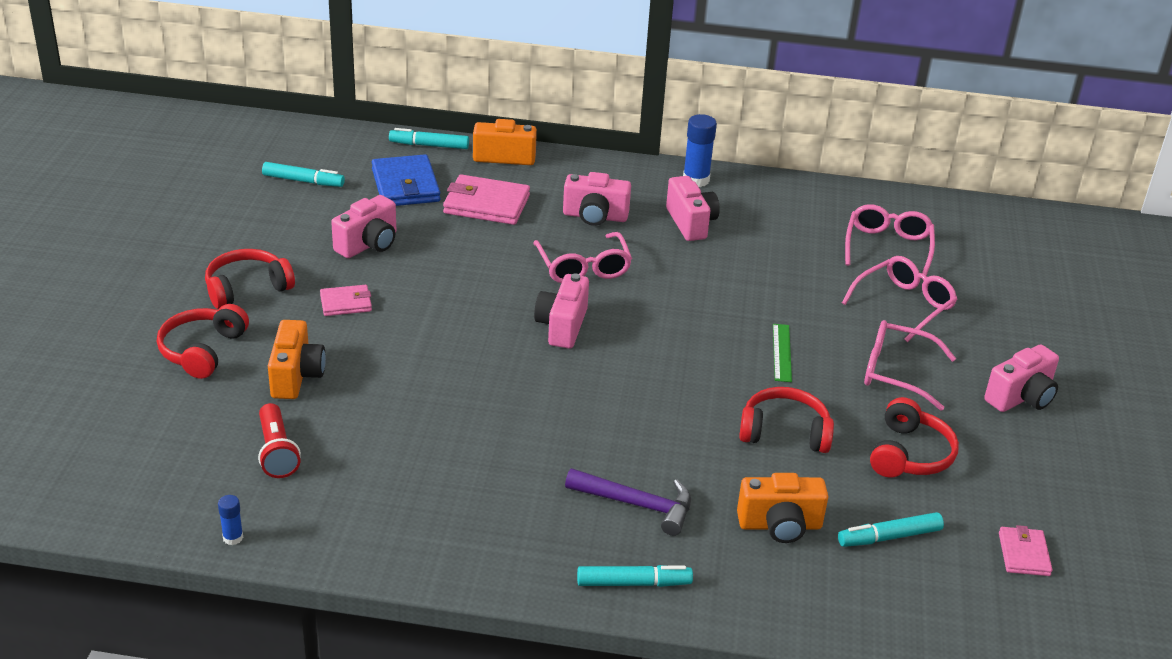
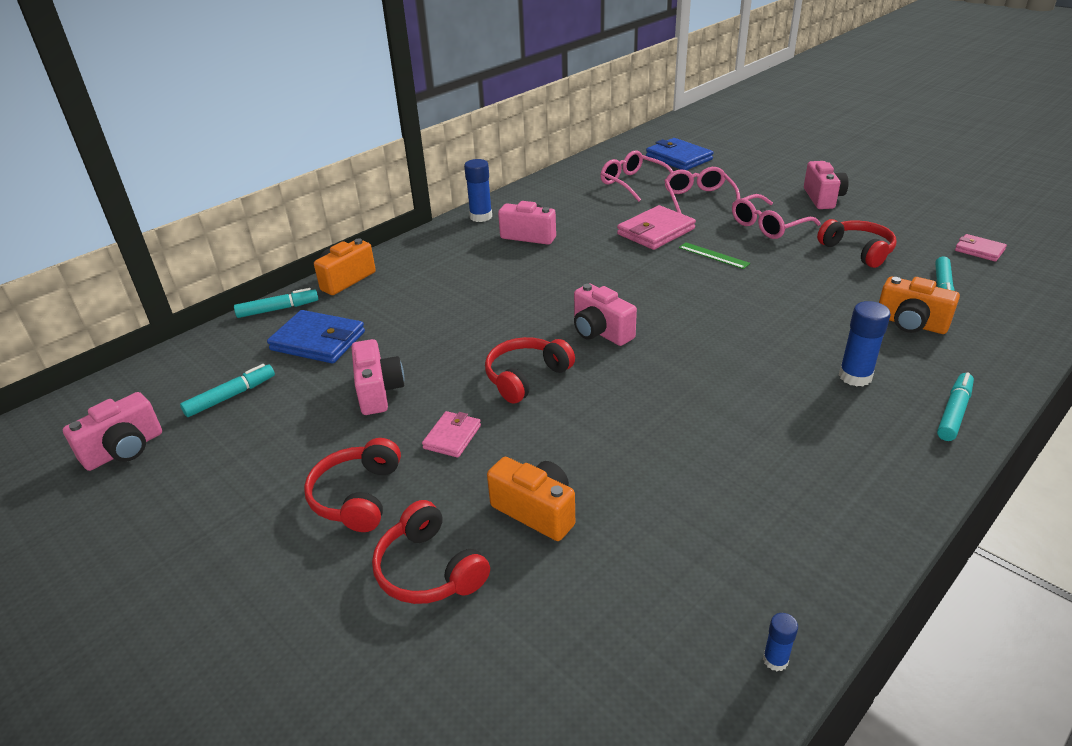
camera: 50 degrees left, 0 degrees up
red flashlight [258,403,301,478] -> none
turquoise marker [389,128,469,149] -> turquoise marker turned 150 degrees counterclockwise [234,288,318,318]
pink wallet [443,174,530,225] -> pink wallet moved to [617,205,696,250]
pink glasses [534,232,632,283] -> none
pink camera [563,172,631,226] -> pink camera moved to [63,392,162,471]
purple hammer [565,468,691,536] -> blue glue stick [839,301,891,387]
orange camera [737,473,828,543] -> orange camera turned 90 degrees clockwise [879,277,960,334]
red headphones [739,387,834,453] -> red headphones moved to [485,337,575,404]
none -> blue wallet [646,138,713,170]

